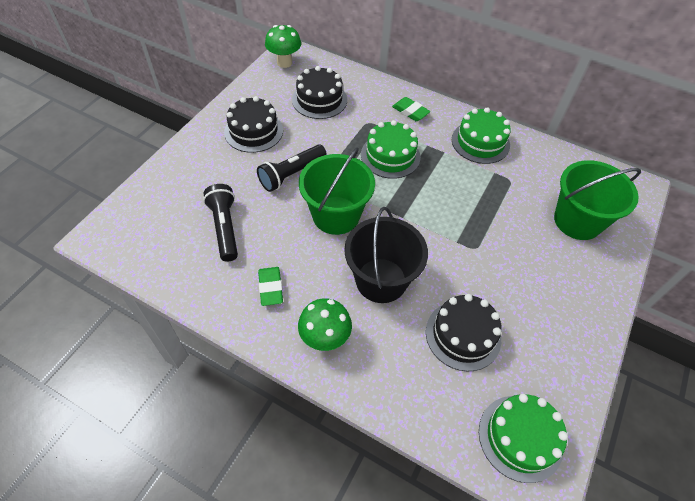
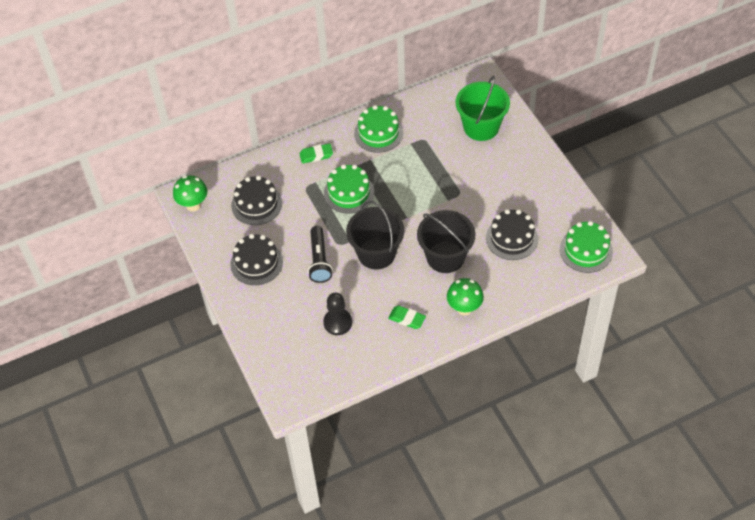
camera: 50 degrees left, 0 degrees up
black flashlight [203,184,238,262] -> black pawn [323,293,352,335]
green bucket [299,147,375,235] -> black bucket [346,201,404,270]

